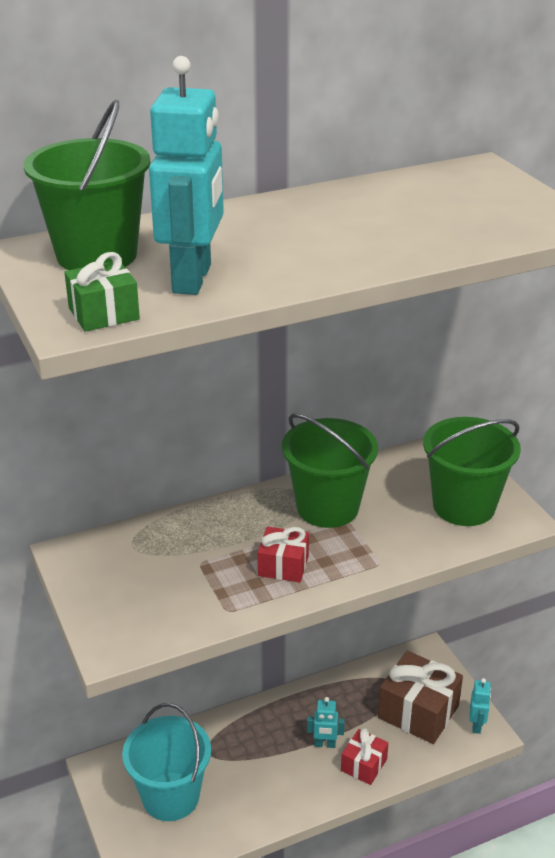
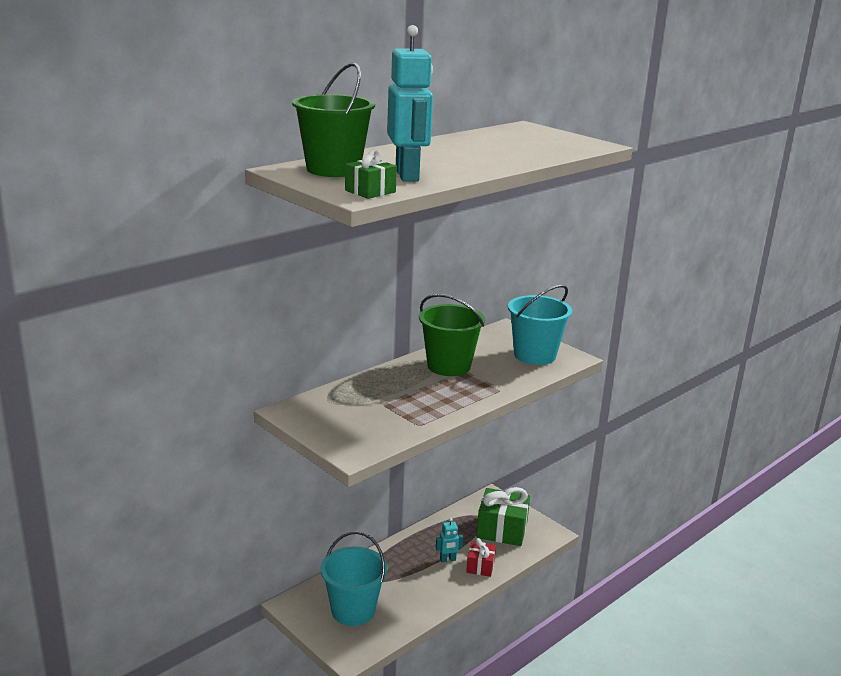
camera: 20 degrees left, 10 degrees down
red gift [258,527,309,582] -> none
brown gift [378,651,463,744] -> green gift [476,487,530,546]
green bucket [423,417,521,526] -> turquoise bucket [508,285,572,365]
turquoise robot [470,678,491,734] -> none

